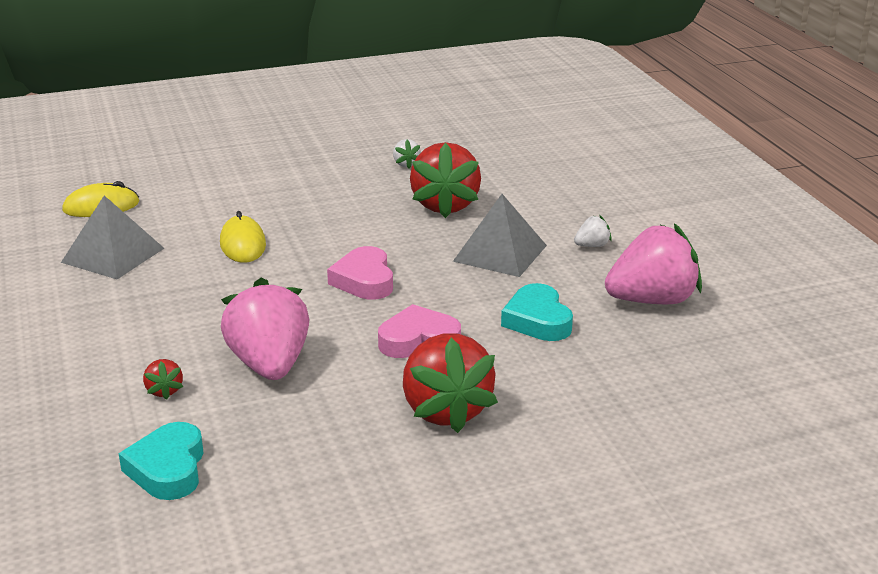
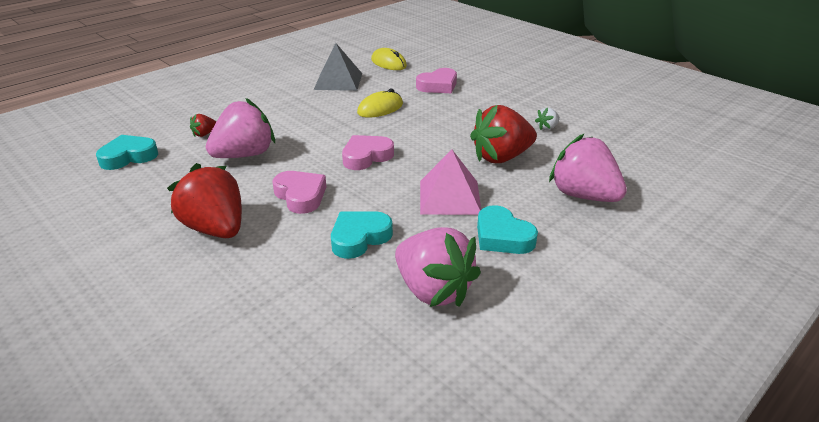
camera: 65 degrees right, 5 degrees up
red strawberry [403,334,498,433] -> red strawberry turned 90 degrees clockwise [167,163,242,238]
grey pyramid [453,194,547,277] -> pink pyramid [420,150,481,215]
white strawberry [574,215,612,247] -> turquoise heart [477,205,538,254]
none -> pink heart [416,68,457,93]
none -> pink strawberry [549,134,627,202]

